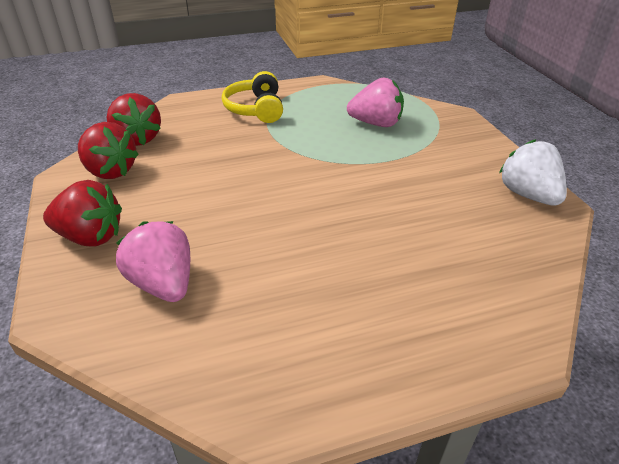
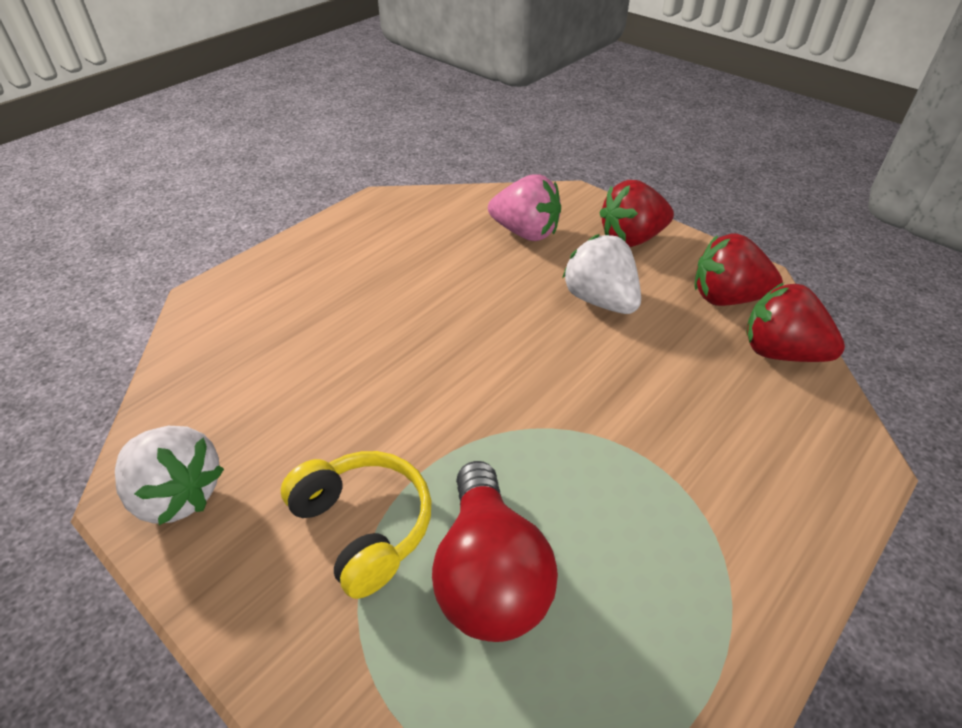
camera: 150 degrees right, 5 degrees up
yellow headphones [222,71,283,123] -> yellow headphones moved to [281,451,432,599]
pink strawberry [347,77,404,127] -> red light bulb [432,461,558,642]
none -> white strawberry [562,234,641,314]

